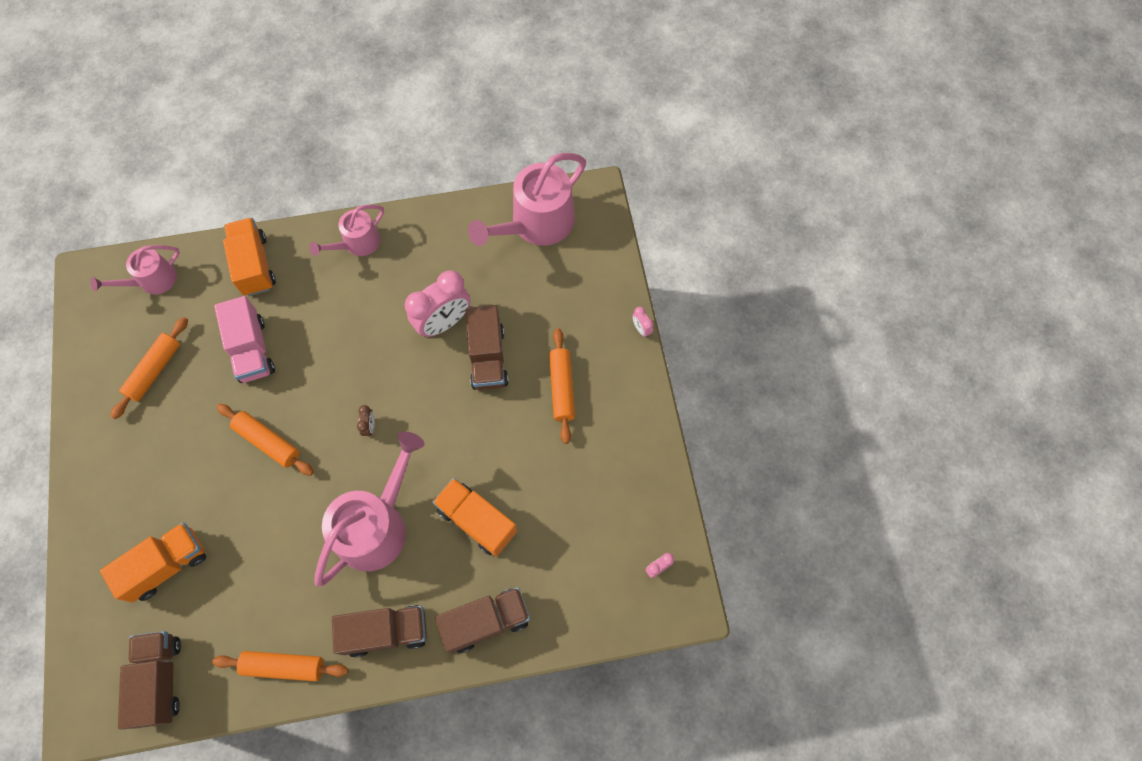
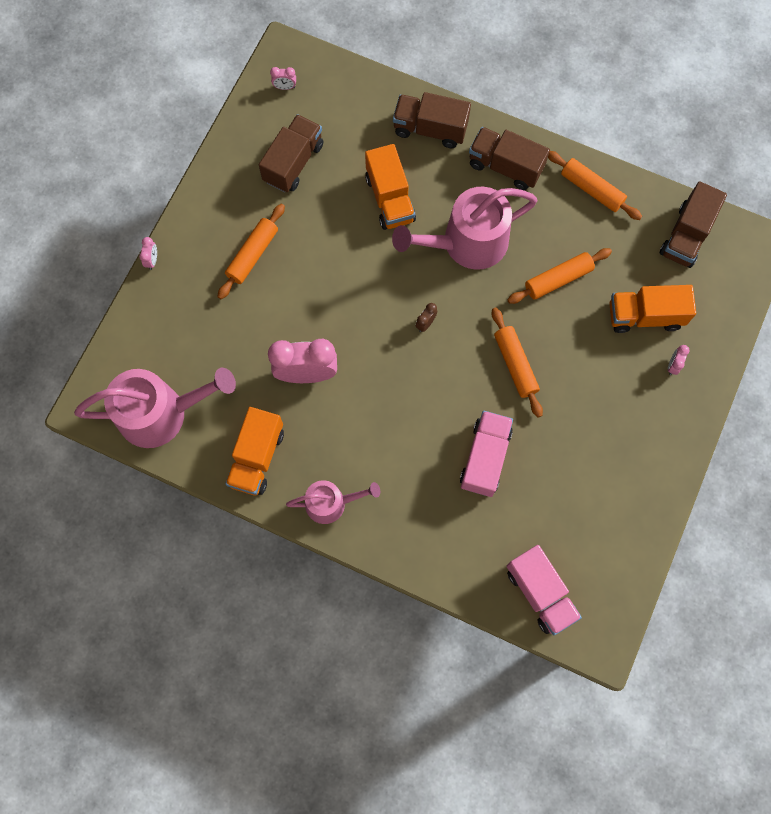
camera: 145 degrees left, 5 degrees up
pink watering can [91,245,180,294] -> pink truck [507,545,582,635]
orange rolling pin [110,317,188,419] -> orange rolling pin moved to [507,248,612,304]
orange truck [223,217,276,296] -> orange truck moved to [225,407,284,496]
brown truck [465,305,509,390] -> brown truck moved to [259,114,323,193]
none -> pink clock [668,345,690,375]

